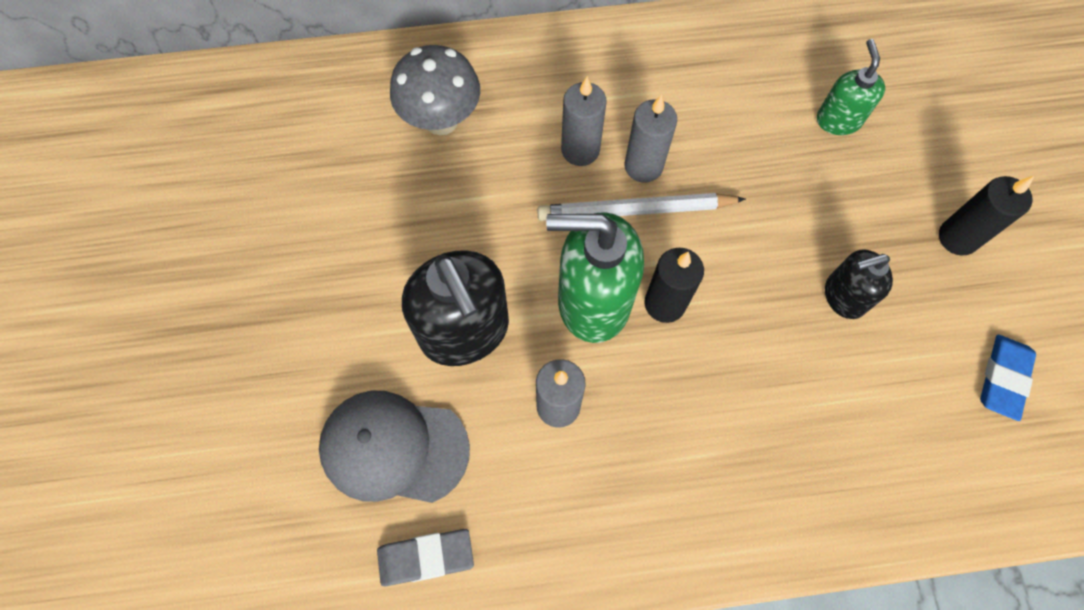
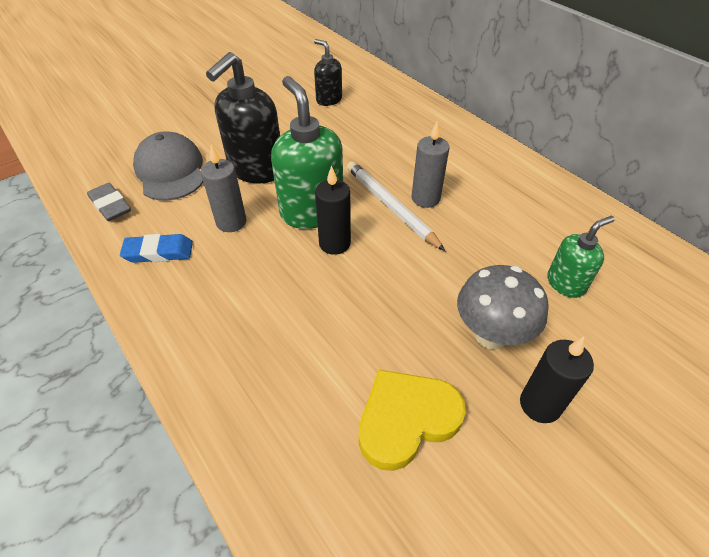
camera: 60 degrees right, 20 degrees down
grey mushroom [390,45,480,135] -> grey mushroom moved to [457,265,549,350]
grey candle [561,76,607,166] -> none
black soap dispenser [825,249,893,319] -> black soap dispenser moved to [314,39,342,106]
blue eraser [980,335,1036,421] -> blue eraser moved to [120,234,193,263]
none -> yellow heart [358,369,466,471]

